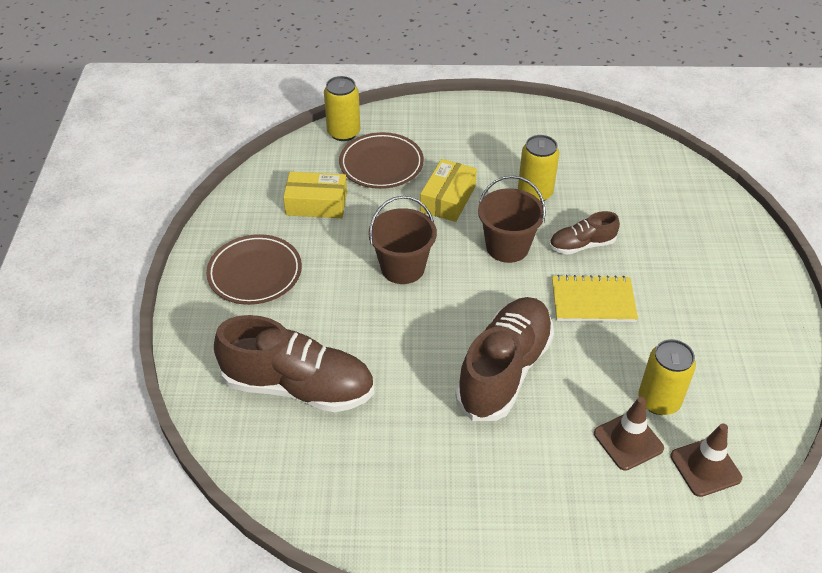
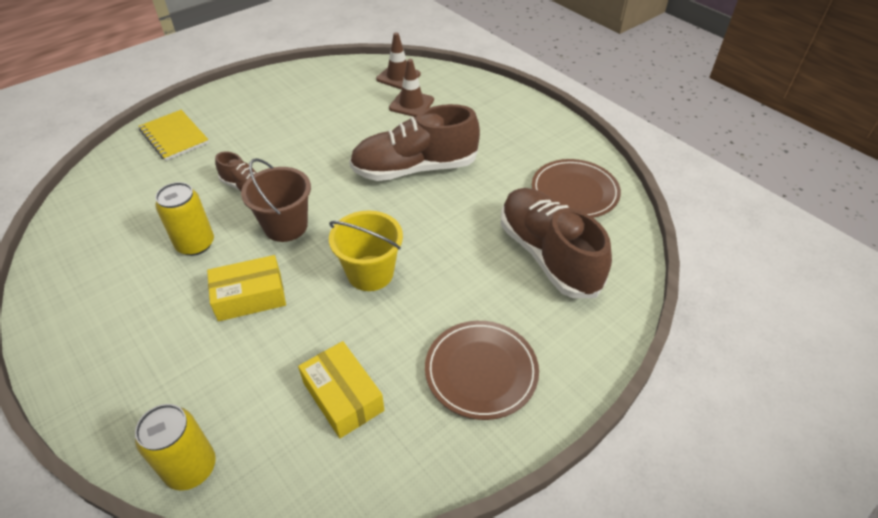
camera: 130 degrees left, 0 degrees up
brown plate [339,132,424,189] -> brown plate moved to [532,159,621,218]
brown bucket [368,196,437,284] -> yellow bucket [329,211,403,291]
yellow notebook [552,275,638,322] -> yellow notebook moved to [139,110,209,161]
yellow can [638,339,696,415] -> none

